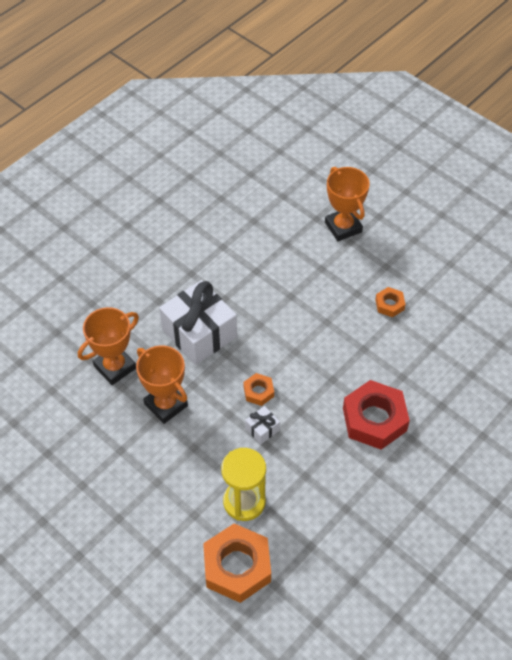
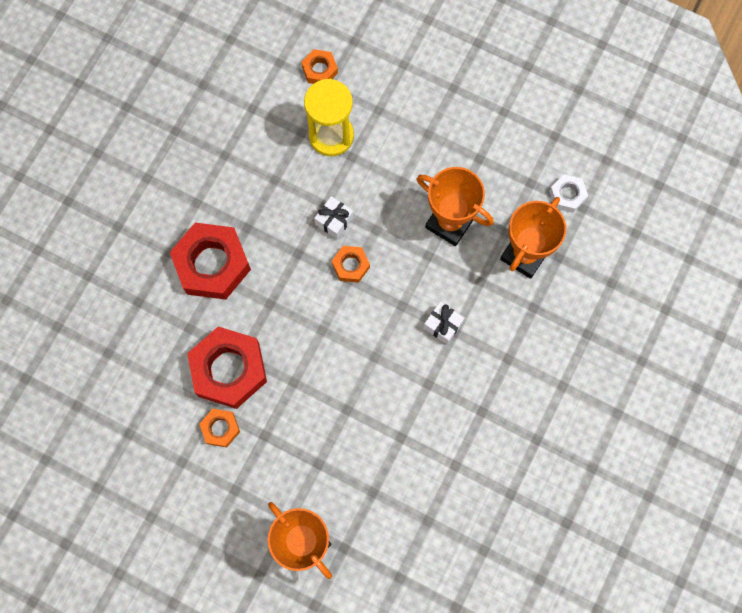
camera: 165 degrees right, 20 degrees up
white gift [159,280,237,365] -> white gift [423,302,464,344], size x0.43
orange nut [203,523,271,603] -> orange nut [302,49,338,84], size x0.49
none -> red nut [187,326,267,409]
none -> white nut [549,174,588,213]

